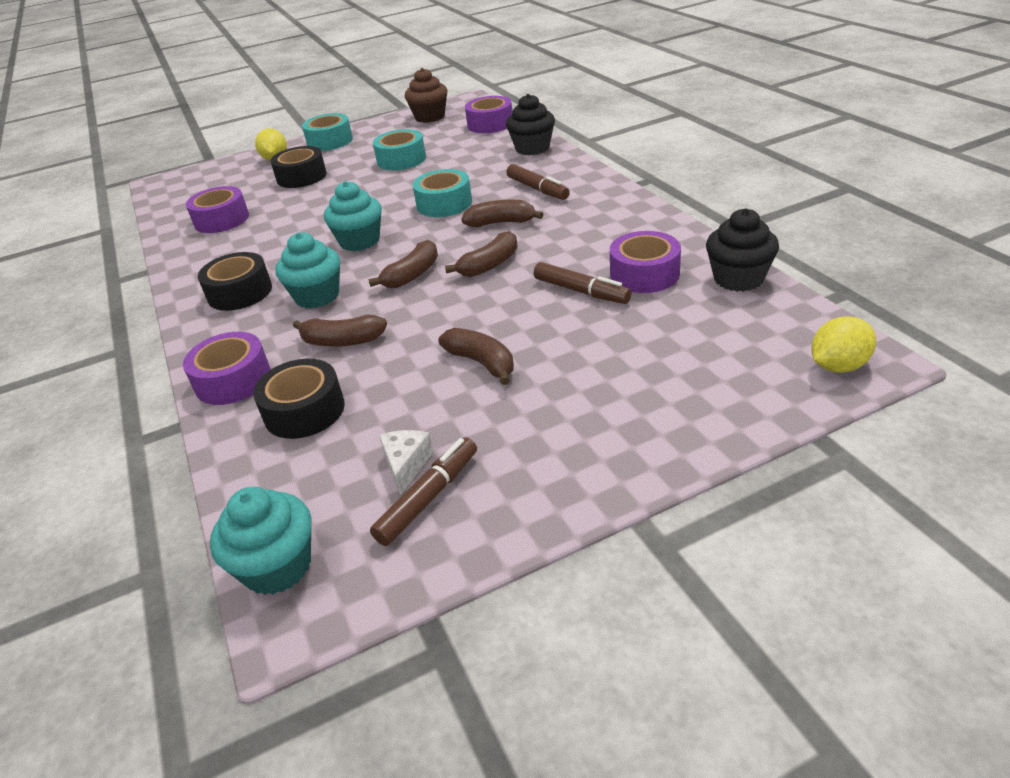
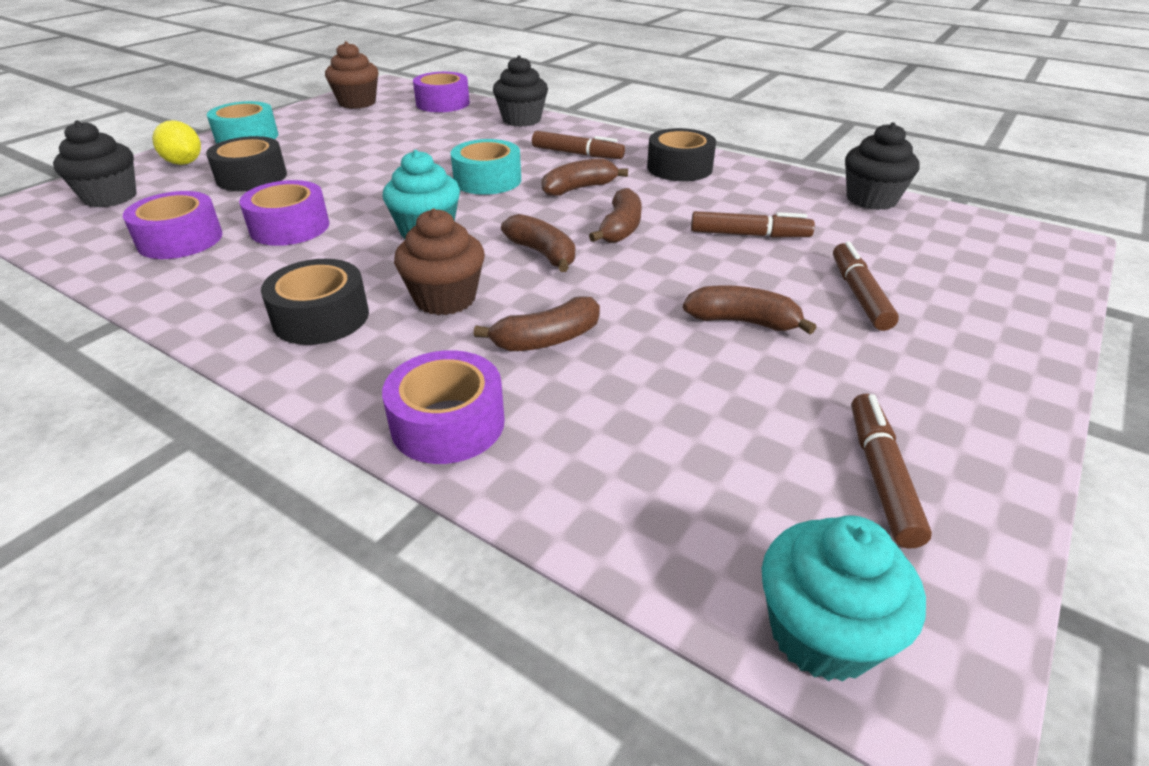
camera: 35 degrees left, 0 degrees up
black tape [253,359,345,439] -> black tape moved to [647,128,716,181]
turquoise cupcake [275,232,340,308] -> brown cupcake [394,209,485,315]
brown banana [368,240,438,288] -> brown banana turned 45 degrees counterclockwise [501,214,575,272]
turquoise tape [373,129,426,170] -> none
white cheese [379,430,434,495] -> none
purple tape [610,231,681,293] -> purple tape moved to [239,180,329,246]
yellow lemon [811,316,876,373] -> none
none -> black cupcake [53,120,137,208]
none -> brown marker [833,241,899,331]

